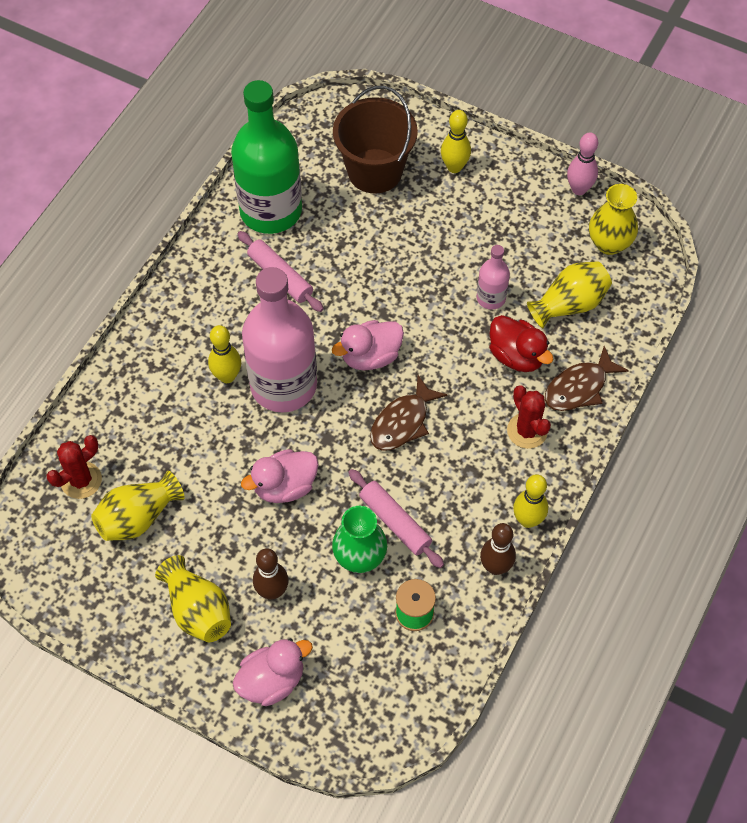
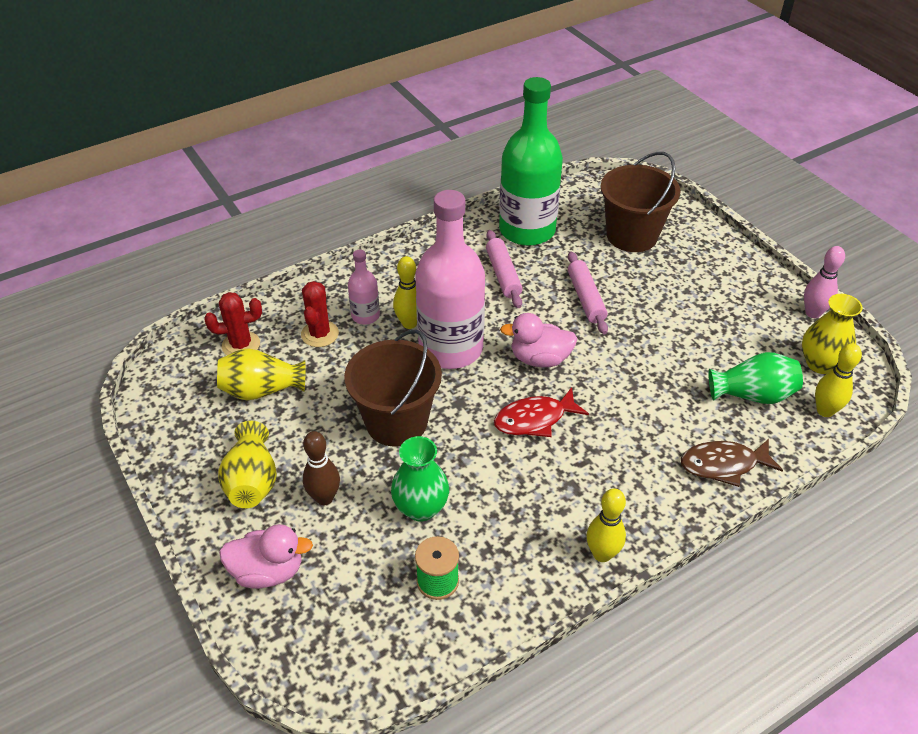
camera: 30 degrees right, 15 degrees down
pink duck [241,449,318,503] -> brown bucket [344,330,442,447]
pink rolling pin [349,469,444,568] -> pink rolling pin moved to [568,251,608,334]
brown fish [370,375,447,451] -> red fish [494,387,589,437]
yellow bowling pin [441,110,471,173] -> yellow bowling pin moved to [815,343,862,417]
pink bottle [476,245,510,310] -> pink bottle moved to [348,250,380,325]
brown bowling pin [480,523,516,575] -> none
red duck [489,315,554,372] -> none
red cactus [507,385,551,449] -> red cactus moved to [301,281,339,347]
yellow vase [527,261,612,328] -> green vase [709,352,803,404]

